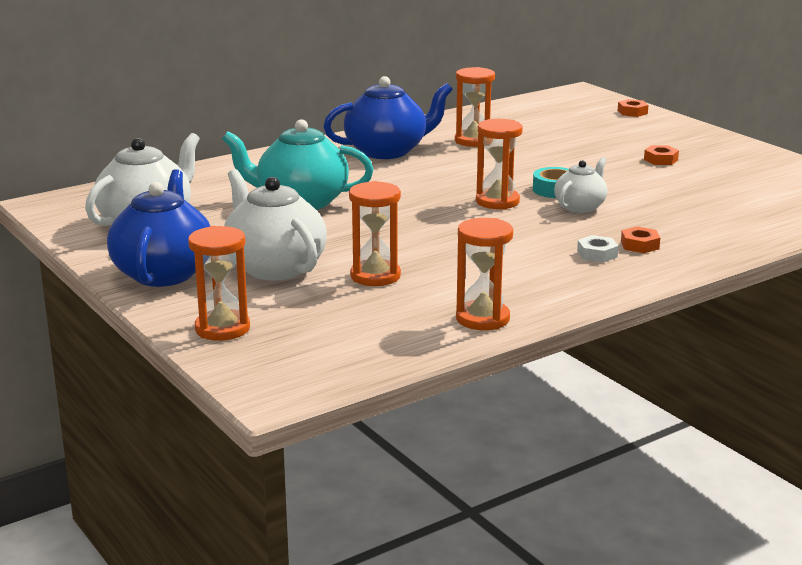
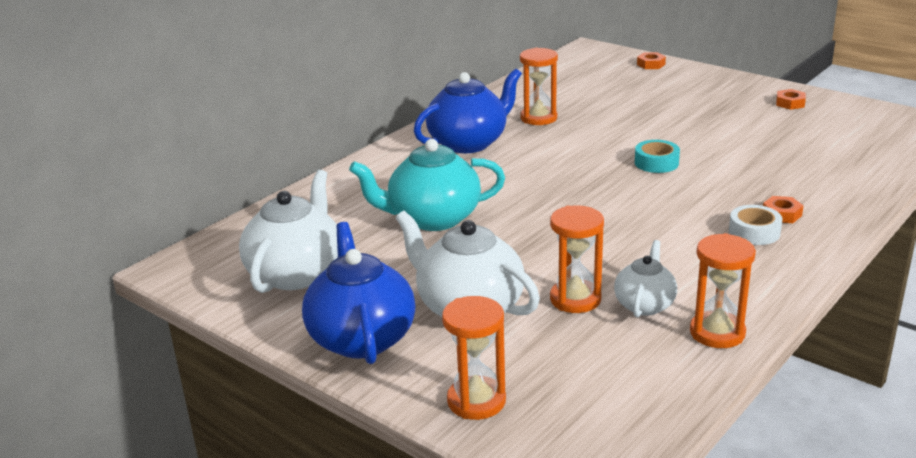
camera: 15 degrees left, 5 degrees up
orange hourglass [476,119,523,210] -> none
white teapot [554,157,607,213] -> white teapot moved to [614,240,677,318]
white nut [577,235,618,263] -> white tape [729,205,783,245]
orange nut [644,145,679,165] -> orange nut moved to [776,89,806,110]

